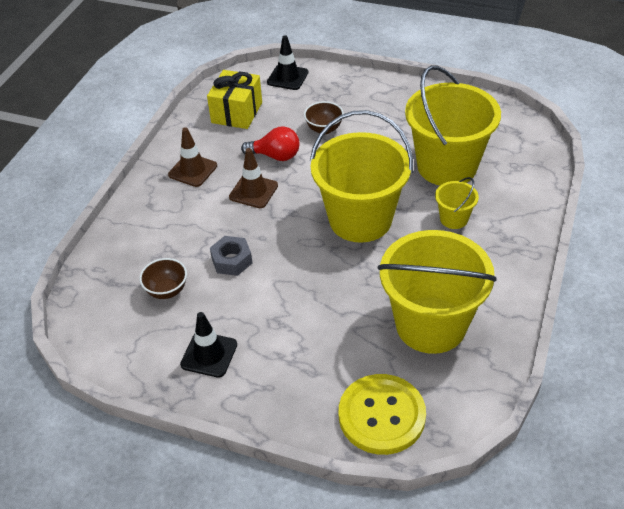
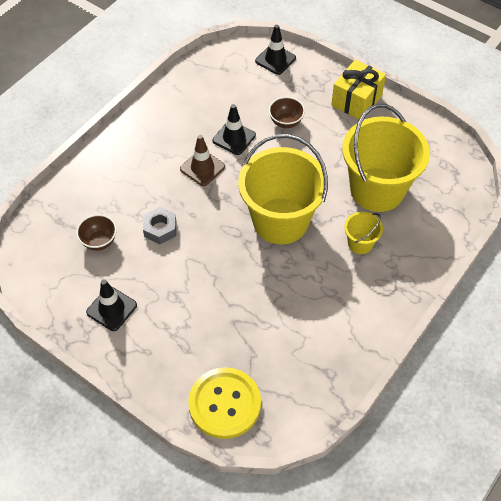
camera: 15 degrees right, 10 degrees up
brown traffic cone [168,127,217,187] -> none
yellow gift [207,70,262,129] -> yellow gift moved to [331,60,386,119]
red light bulb [241,126,300,161] -> black traffic cone [213,104,256,155]
yellow bucket [377,230,497,354] -> none

